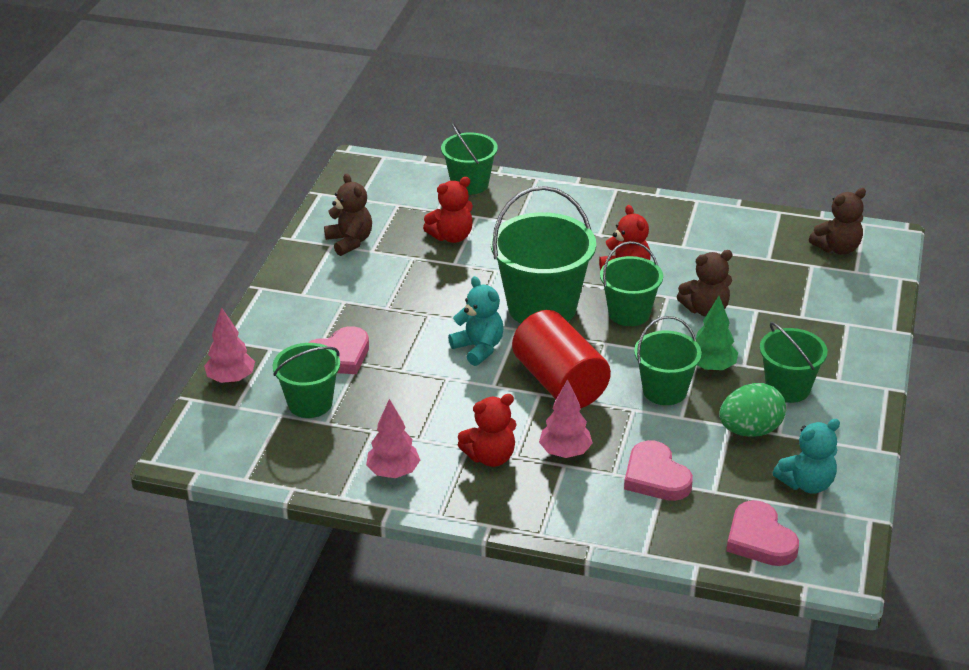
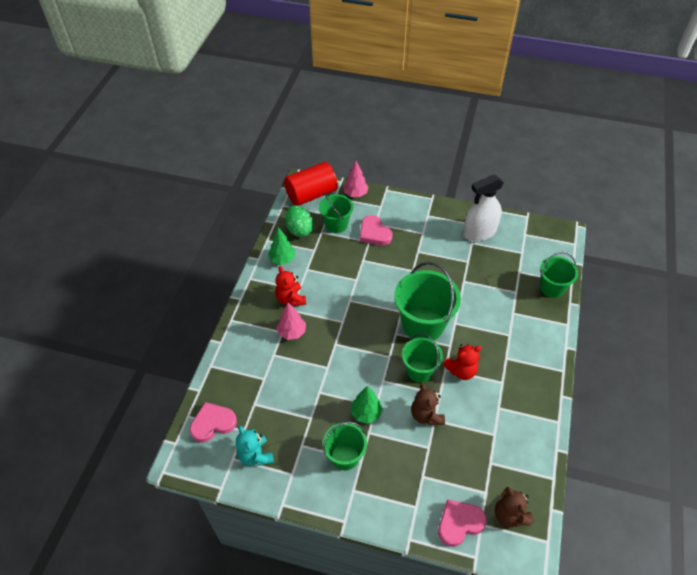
camera: 90 degrees right, 15 degrees up
brown teddy bear [324,174,372,256] -> white spray bottle [463,174,504,242]
pink tree [366,399,420,478] -> green tree [268,227,295,265]
red teddy bear [423,177,473,243] -> none
turquoise teddy bear [448,276,504,366] -> none
red cylinder [512,310,611,408] -> red cylinder moved to [284,162,338,206]
pink heart [624,440,693,501] -> pink heart moved to [438,499,487,547]
green bucket [634,316,702,405] -> none
green egg [719,383,786,437] -> green egg moved to [285,205,314,237]

